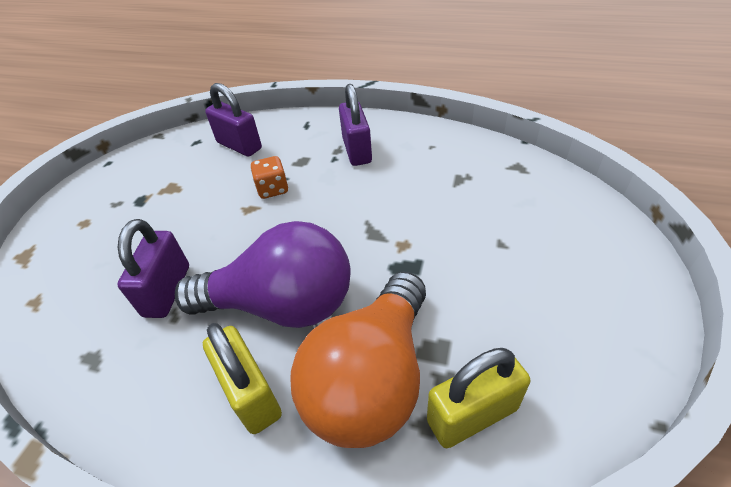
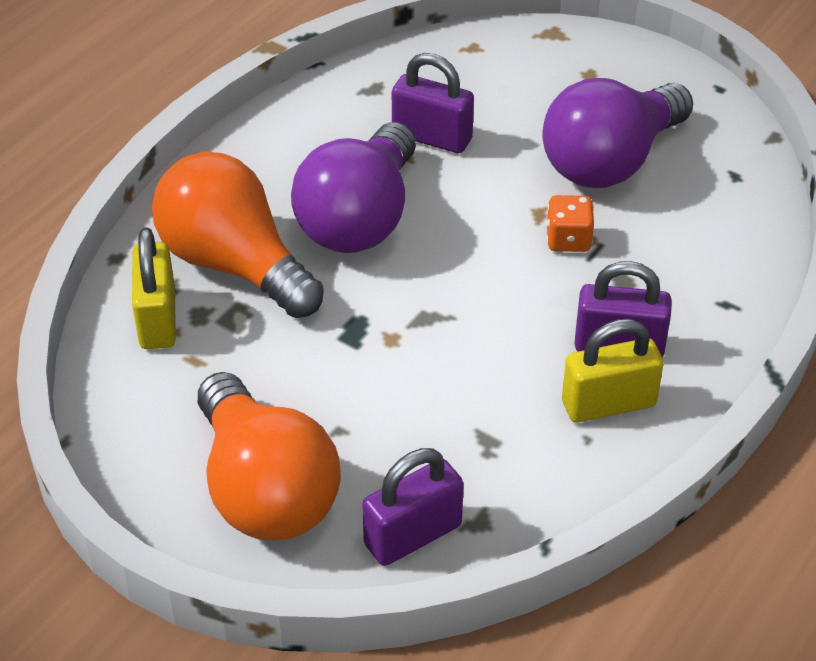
camera: 105 degrees right, 0 degrees up
yellow padlock [203,323,282,434] -> yellow padlock moved to [562,319,663,422]
purple padlock [205,83,262,157] -> purple padlock moved to [362,448,464,566]
none -> orange light bulb [198,372,341,540]
none -> purple light bulb [542,78,693,188]

